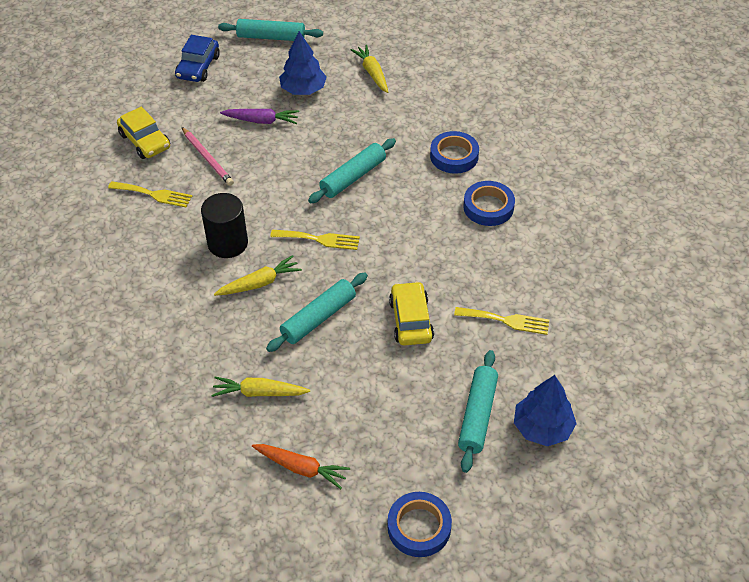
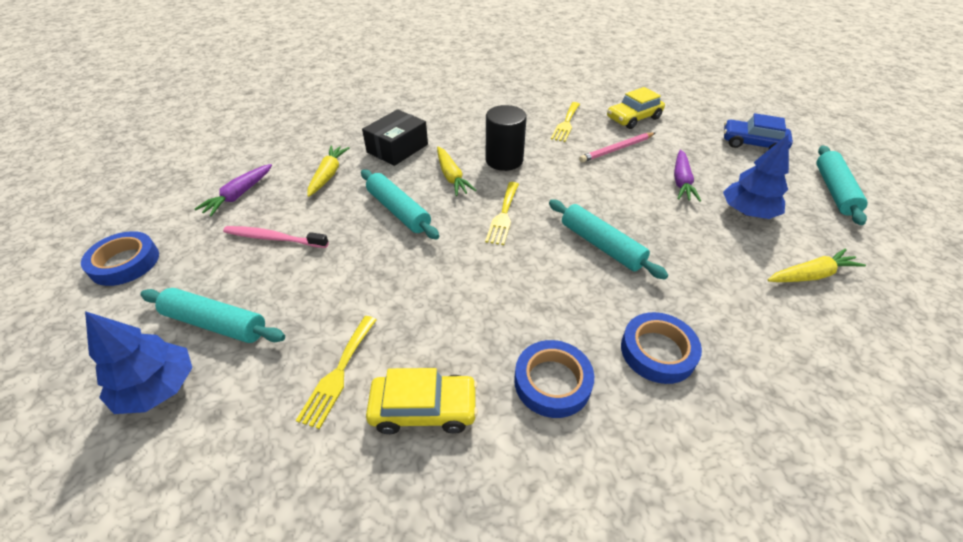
camera: 95 degrees right, 5 degrees down
orange carrot [252,444,350,489] -> purple carrot [195,164,272,216]
yellow car [389,281,434,346] -> yellow car moved to [366,368,478,434]
none -> pink toothbrush [223,226,329,248]
none -> black box [362,109,428,166]

